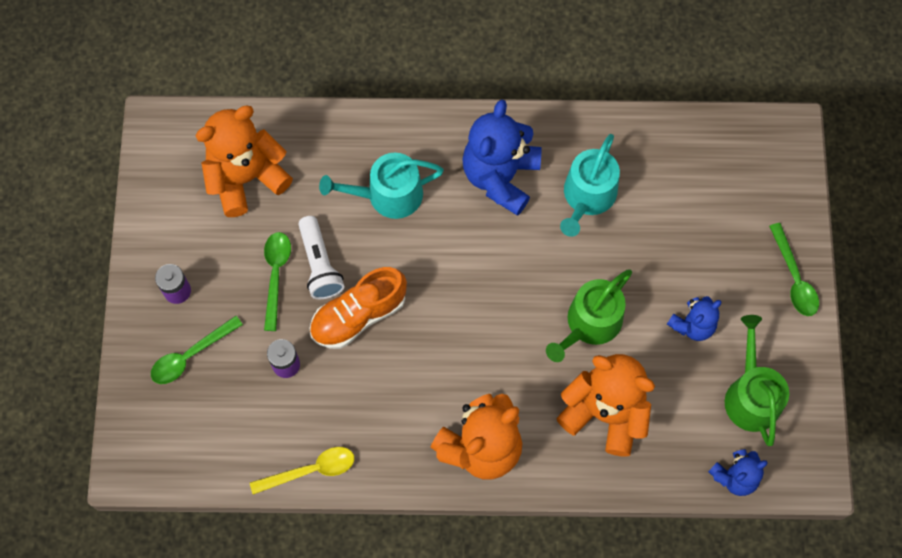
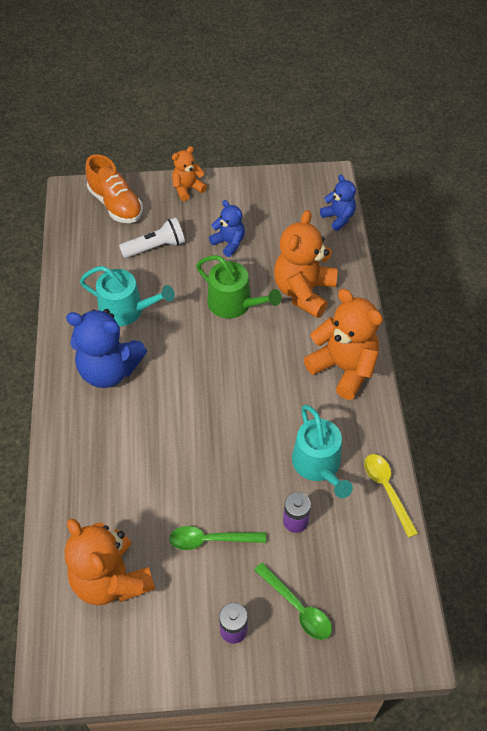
camera: 95 degrees left, 15 degrees down
white flashlight [298,216,344,299] -> white flashlight moved to [119,217,185,258]
orange shoe [309,267,407,349] -> orange shoe moved to [85,154,143,223]
turquoise watering can [319,153,444,219] -> turquoise watering can moved to [292,405,353,498]
green watering can [725,315,789,446] -> none
green spoon [769,223,819,316] -> orange teddy bear [172,146,207,201]

